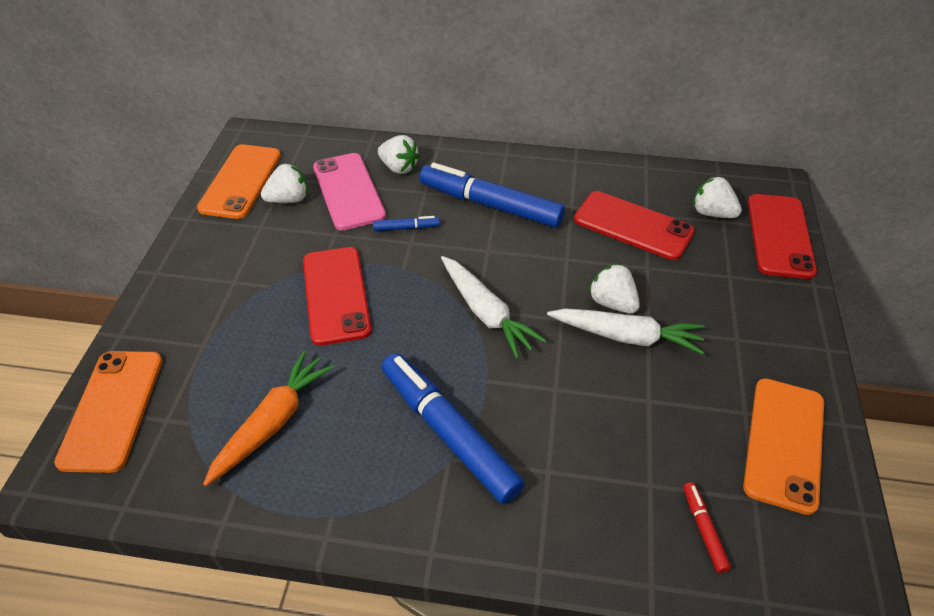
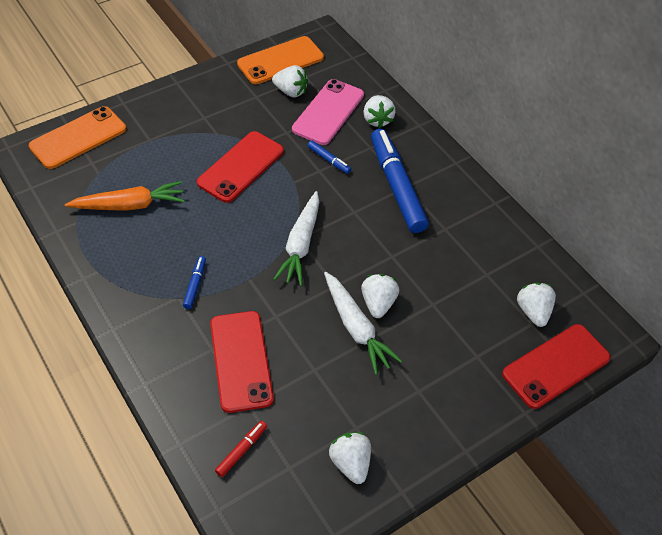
camera: 45 degrees right, 5 degrees up
blue marker [381,353,525,504] -> blue marker [183,256,206,309], size x0.43
red phone [574,191,695,260] -> red phone moved to [210,311,274,413]
orange phone [743,378,824,515] -> white strawberry [329,432,371,484]

